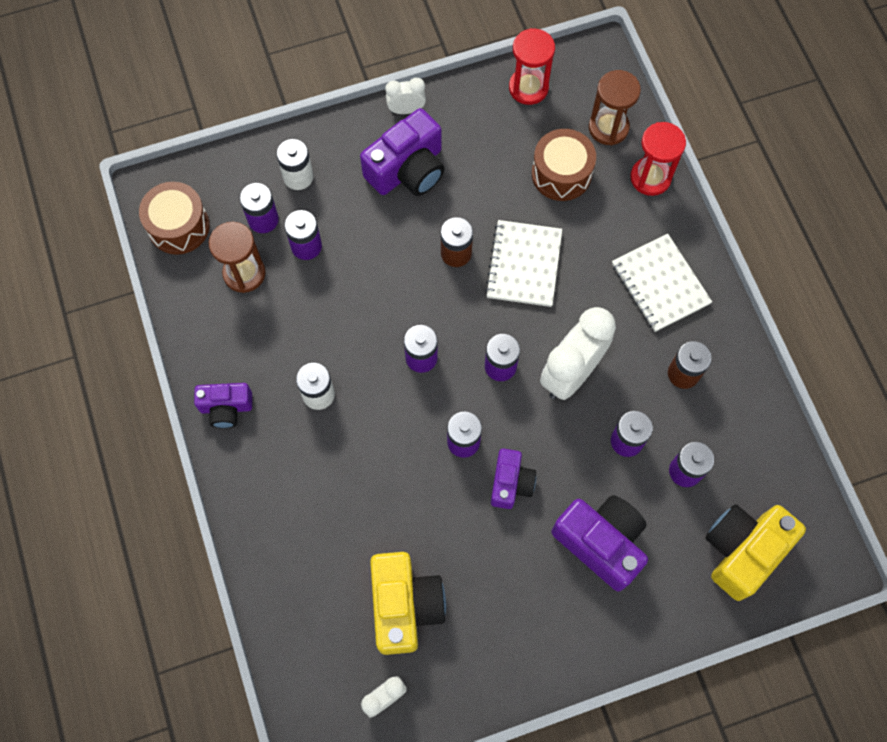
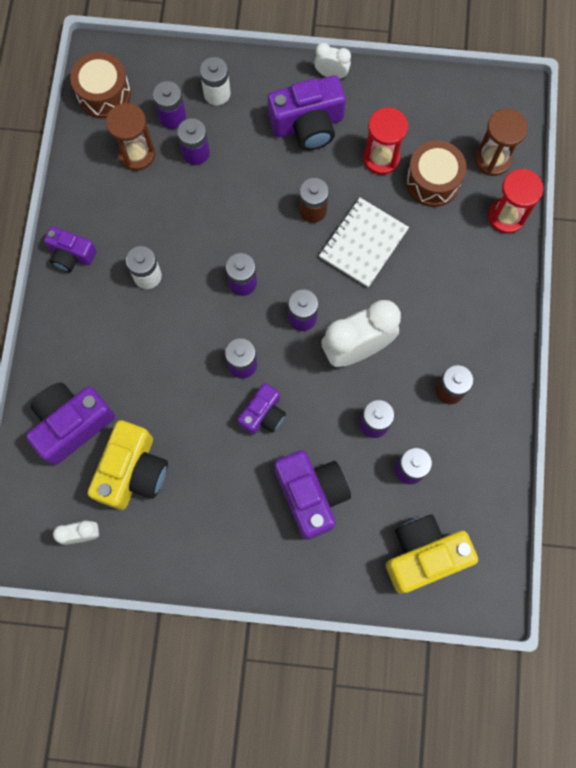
camera: 25 degrees right, 5 degrees up
red hourglass [509,28,555,105] -> red hourglass moved to [363,107,408,175]
white notebook [612,234,712,332] -> none
none -> purple camera [26,383,115,465]

